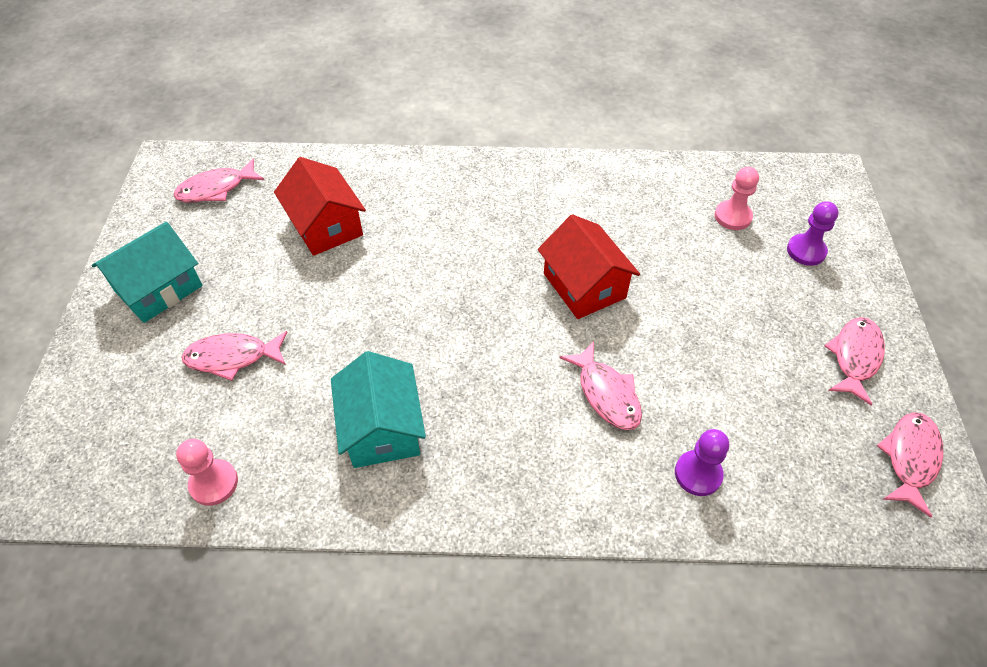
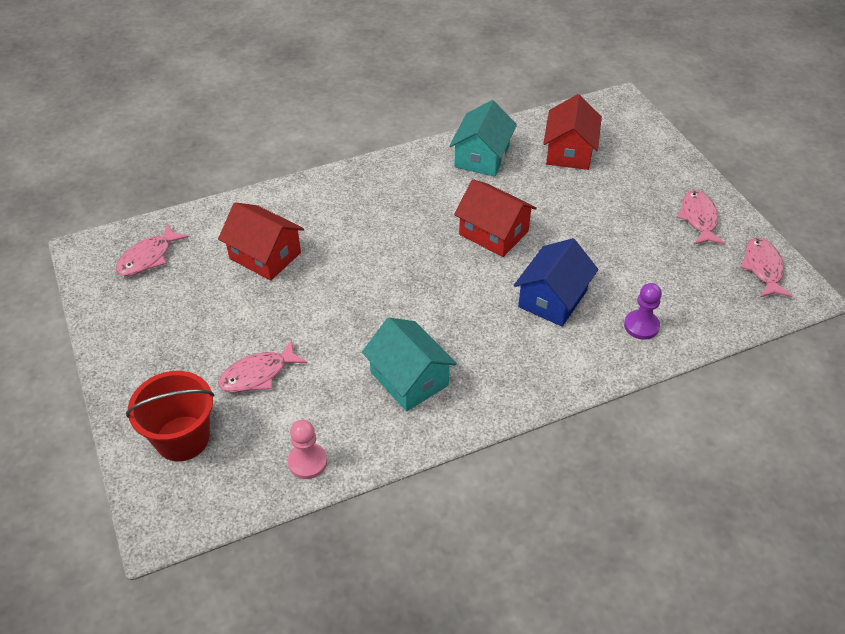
camera: 25 degrees left, 5 degrees down
turquoise house [91,222,203,323] -> turquoise house moved to [449,100,517,177]
pink fish [559,341,642,430] -> blue house [514,238,598,327]
pink pawn [715,167,759,230] -> red house [543,94,602,170]
purple pawn [787,201,839,266] -> none
none -> red bucket [126,371,214,461]

